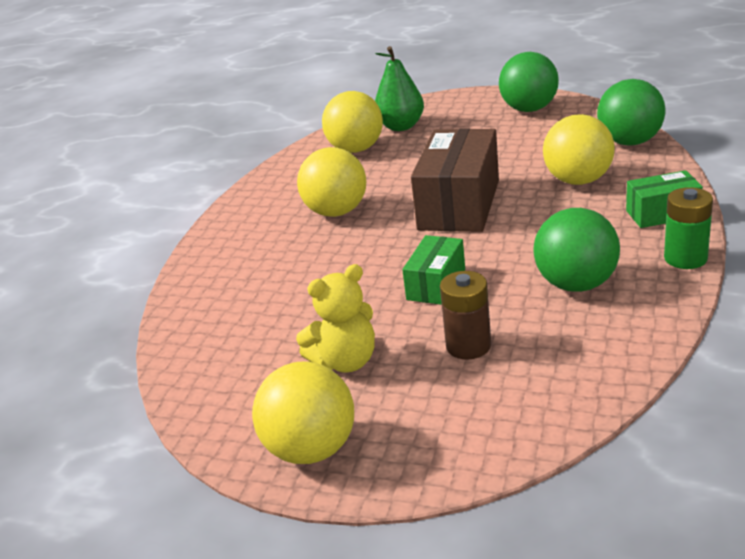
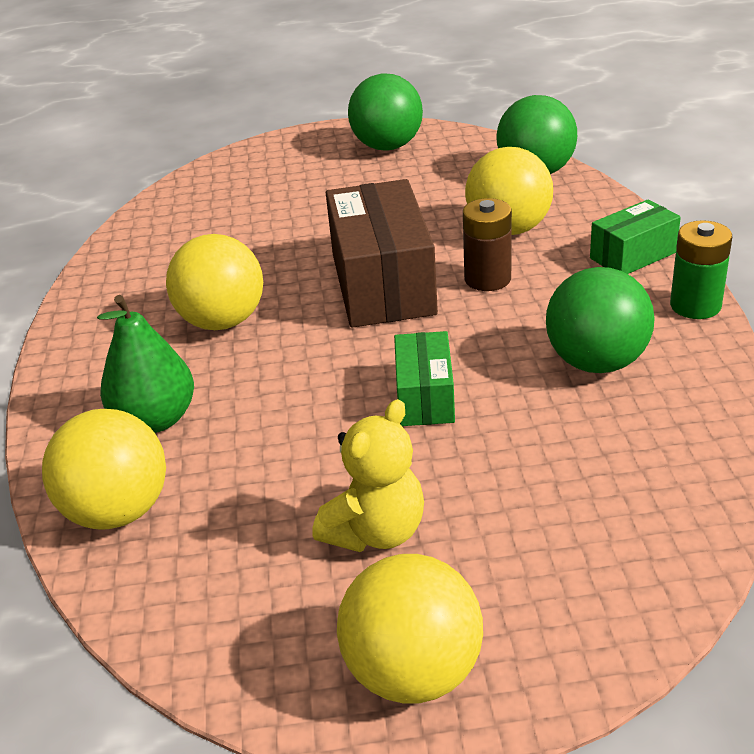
camera: 25 degrees left, 5 degrees up
yellow ball [322,91,383,153] -> yellow ball moved to [42,409,166,530]
green pear [375,46,424,131] -> green pear moved to [97,295,194,433]
brown battery [440,271,491,360] -> brown battery moved to [463,198,512,291]

